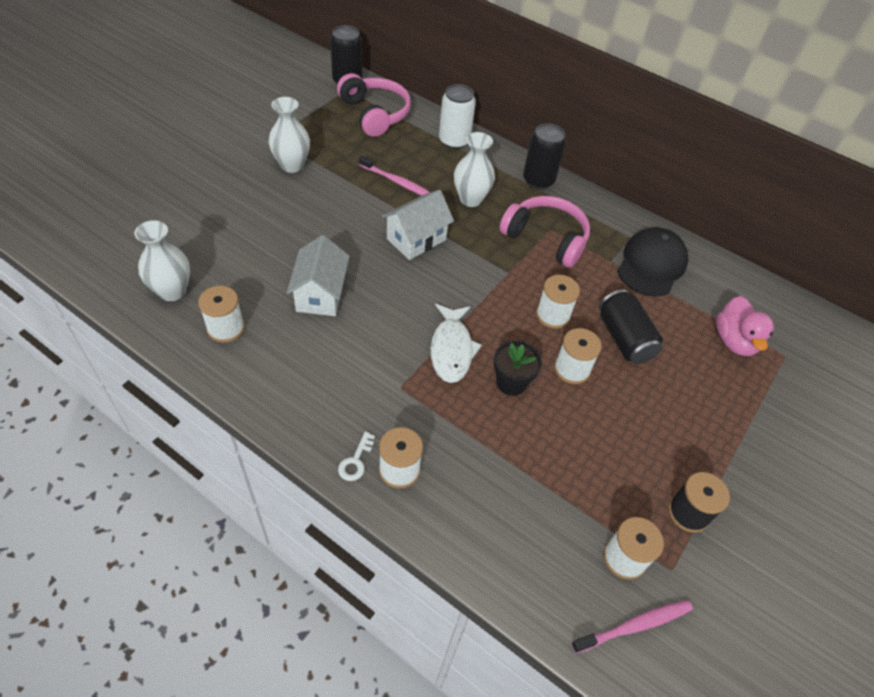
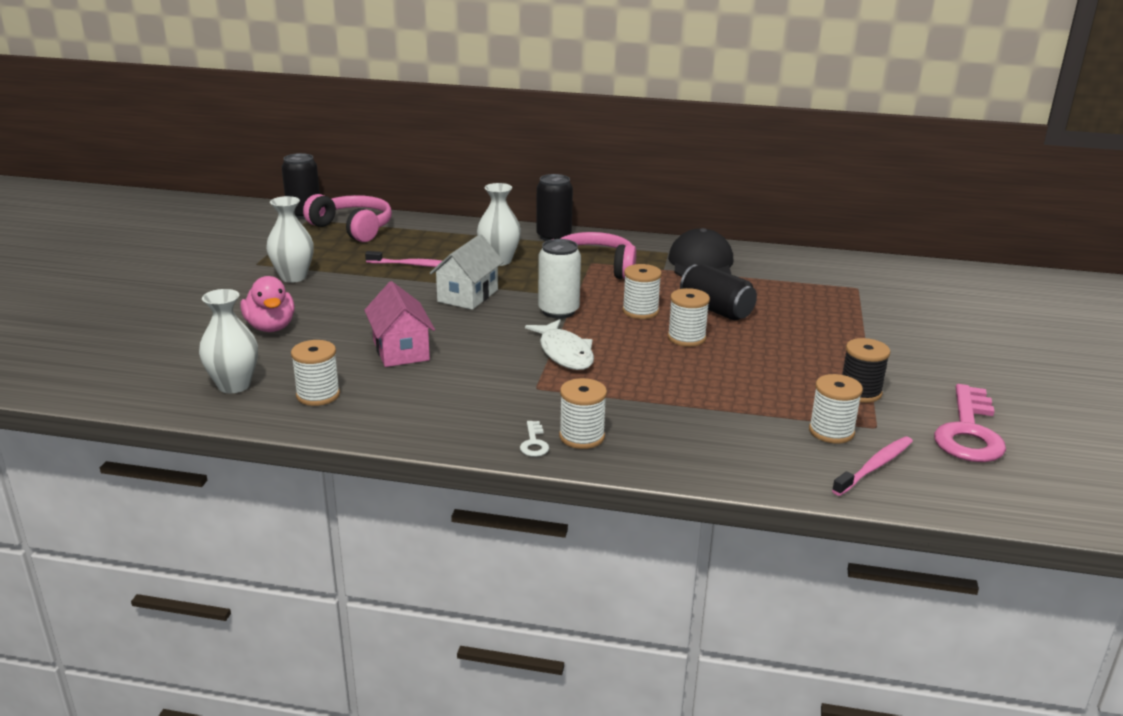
camera: 20 degrees left, 25 degrees down
white house [287,235,350,316] -> pink house [364,281,435,367]
white can [439,84,476,149] -> white can moved to [538,239,581,319]
black flower pot [494,341,542,396] -> none
pink duck [716,296,774,356] -> pink duck moved to [240,276,295,332]
none -> pink key [934,384,1006,462]

